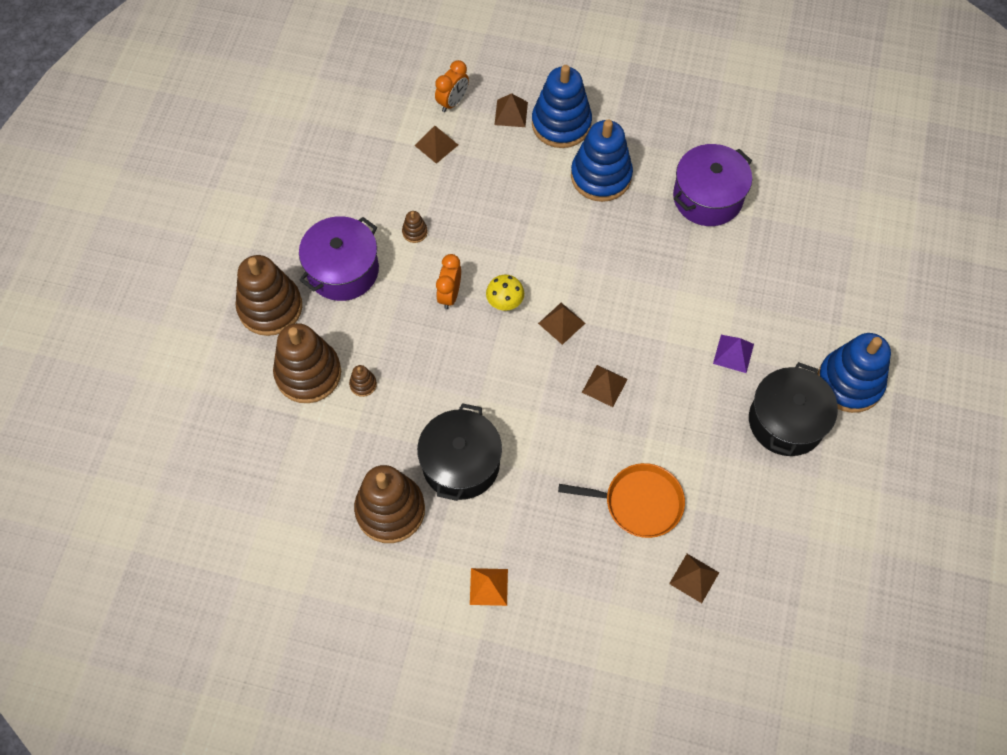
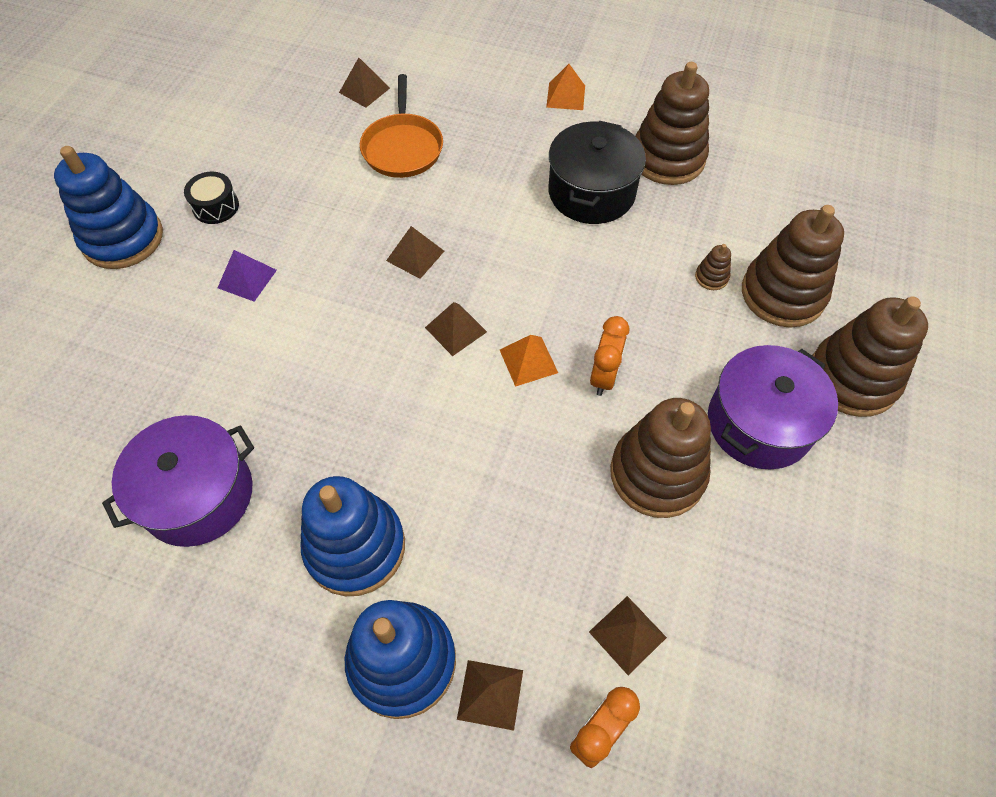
camera: 175 degrees left, 5 degrees down
brown stacking toy [402,211,428,243] -> brown stacking toy [610,398,711,518], size x2.47
yellow mushroom [486,275,524,311] -> orange pyramid [500,335,558,387]
orange pan [558,463,685,538] -> orange pan turned 105 degrees counterclockwise [360,74,443,178]
black pot [749,362,838,456] -> black drum [184,172,239,224]

